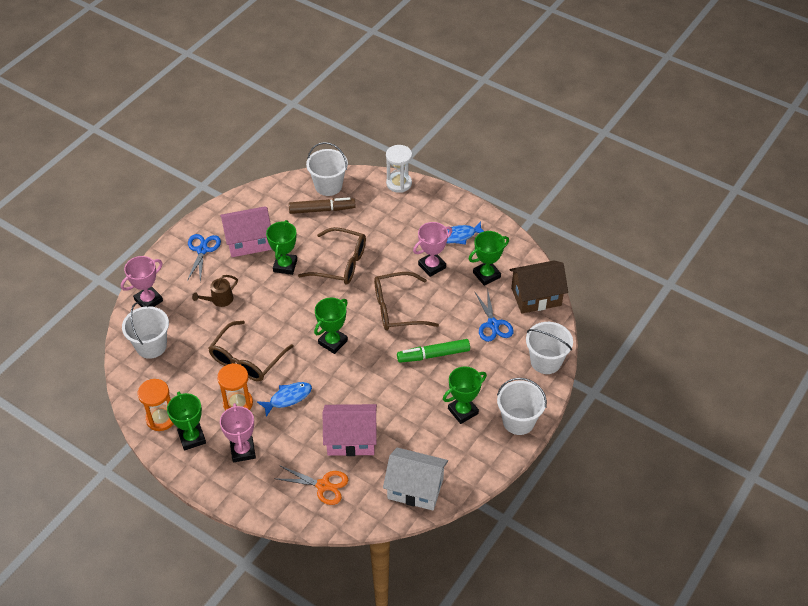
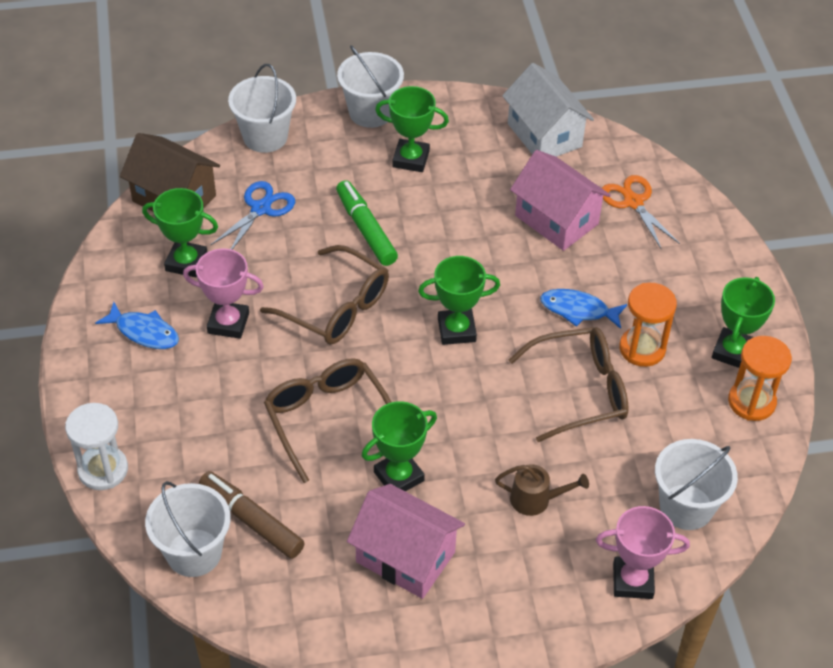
camera: 135 degrees left, 0 degrees up
blue scissors [187,234,221,282] -> none
pink trophy [220,403,256,463] -> none
green marker [397,339,470,363] -> green marker turned 150 degrees counterclockwise [336,180,398,266]

